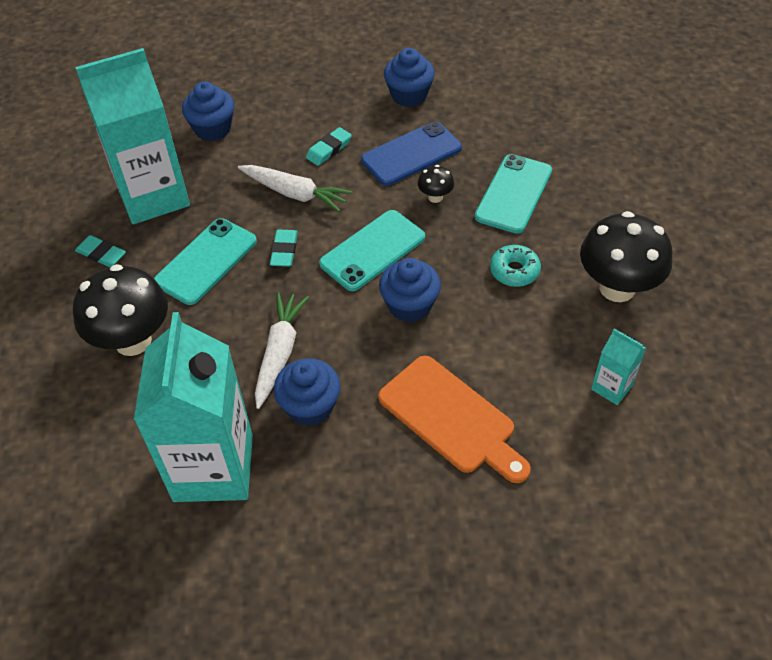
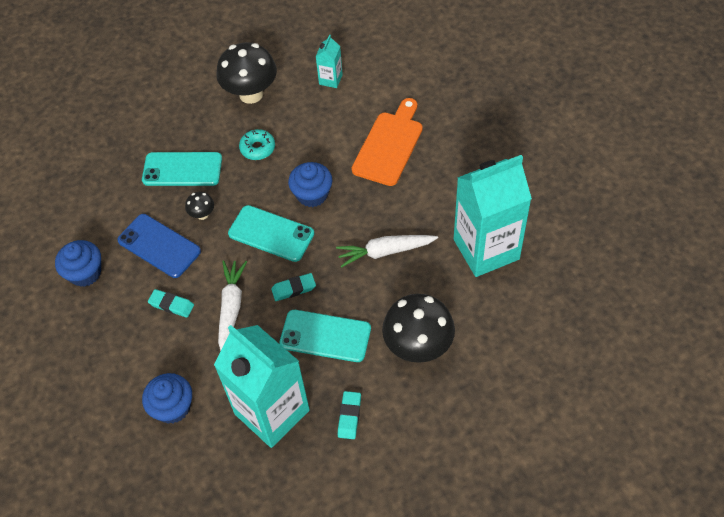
camera: 110 degrees left, 5 degrees up
blue cupcake [274,358,341,426] -> none

